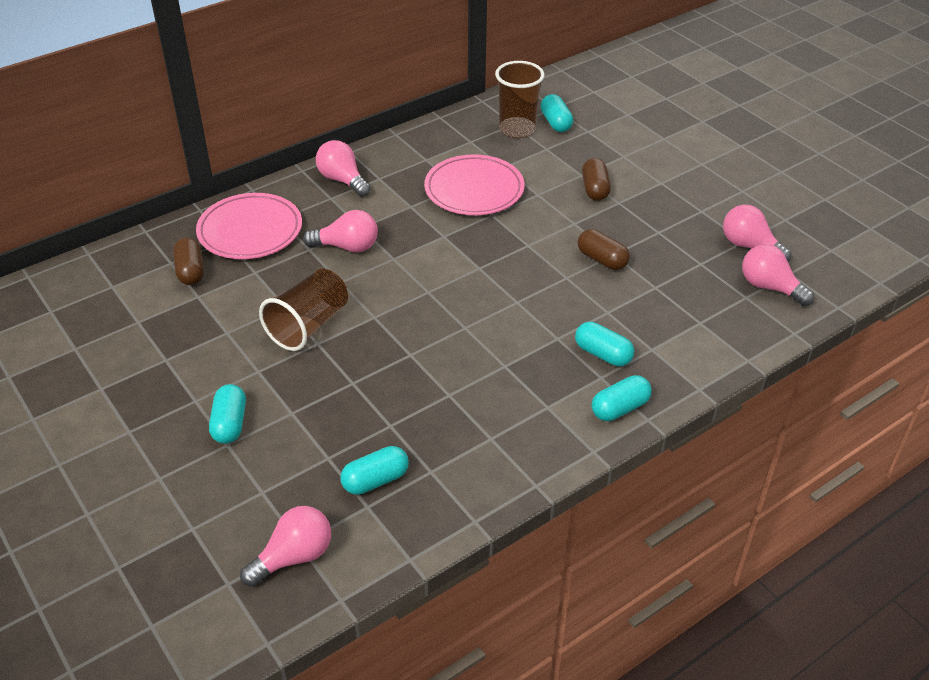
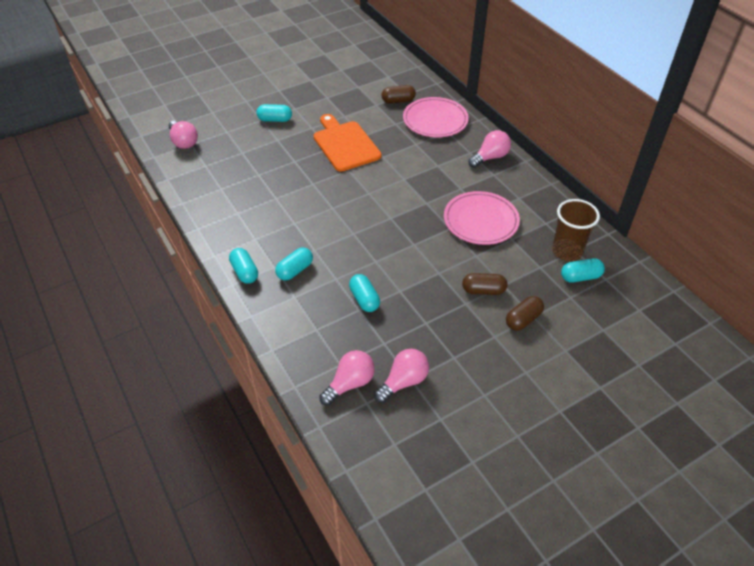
camera: 95 degrees right, 5 degrees up
brown cup [259,268,348,351] -> orange cutting board [314,114,381,172]
pink light bulb [303,210,378,252] -> none
turquoise capsule [340,446,409,495] -> turquoise capsule moved to [349,274,380,312]
brown capsule [578,229,630,270] -> brown capsule moved to [506,296,544,331]

